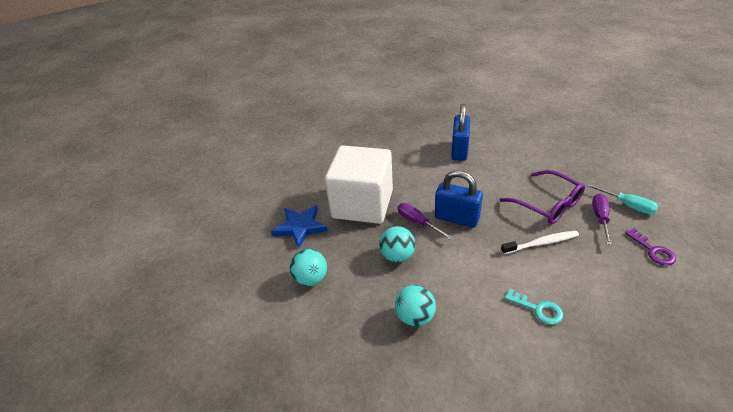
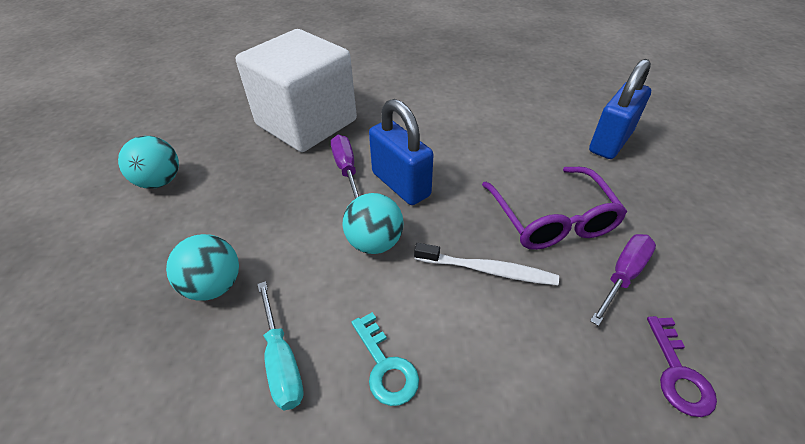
camera: 25 degrees right, 5 degrees up
blue star [271,205,328,248] -> none
turquoise ball [379,226,415,262] -> turquoise ball moved to [343,193,404,254]
blue padlock [451,104,470,161] -> blue padlock moved to [589,59,651,159]
turquoise screwdriver [587,183,659,214] -> turquoise screwdriver moved to [257,281,304,411]

